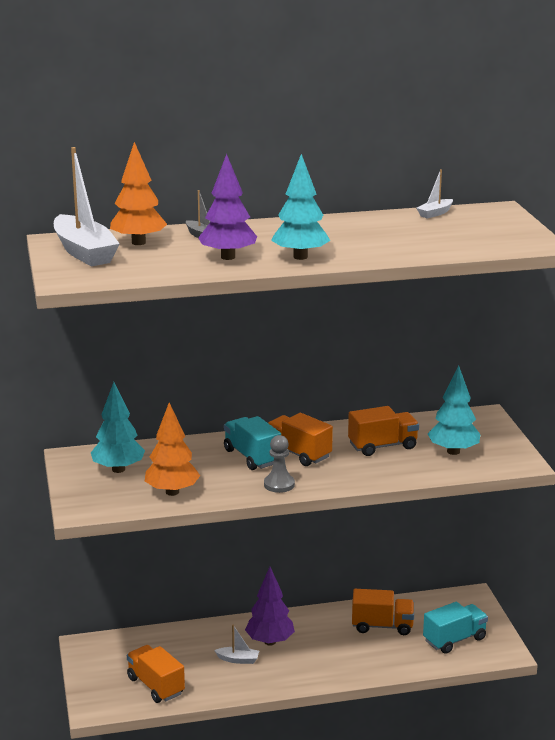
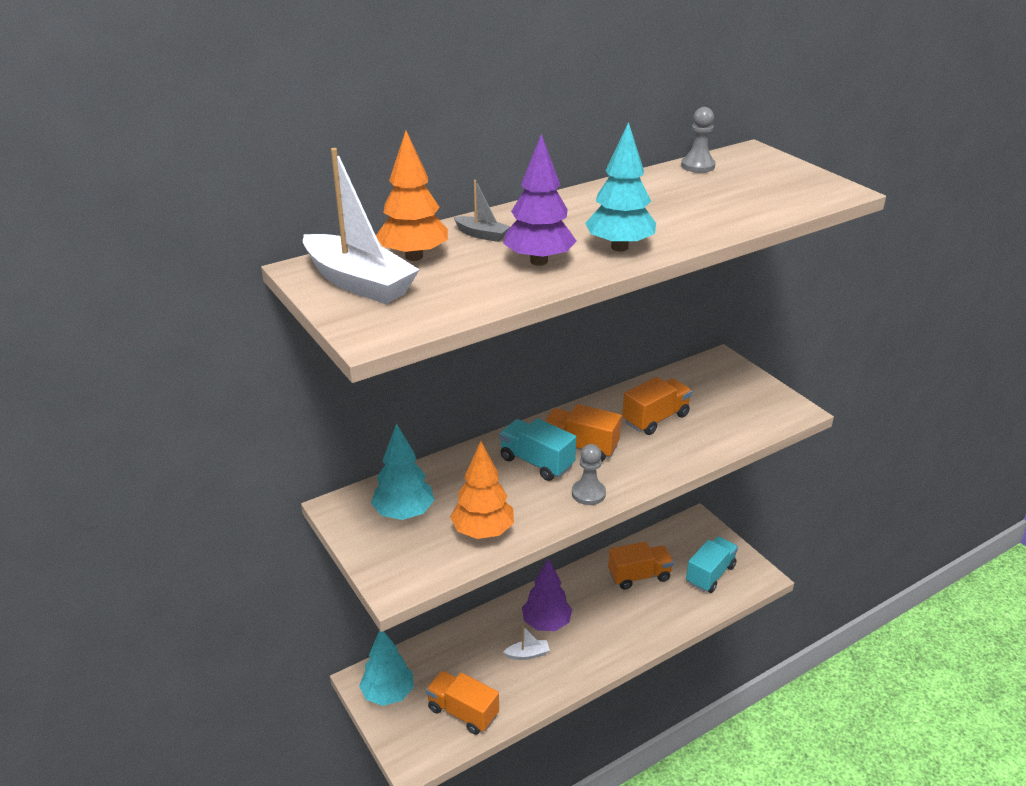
camera: 20 degrees left, 10 degrees up
white boat [416,169,453,219] -> grey pawn [681,107,716,173]
turquoise tree [428,365,481,455] -> turquoise tree moved to [359,630,414,706]

